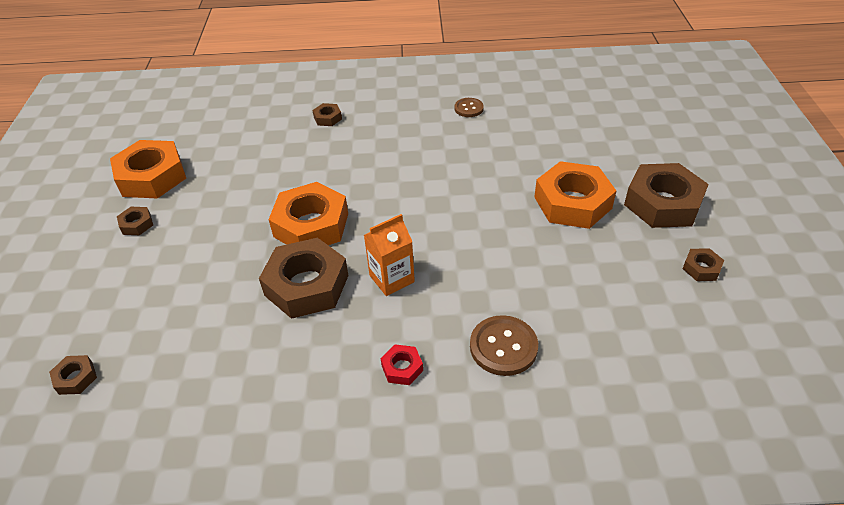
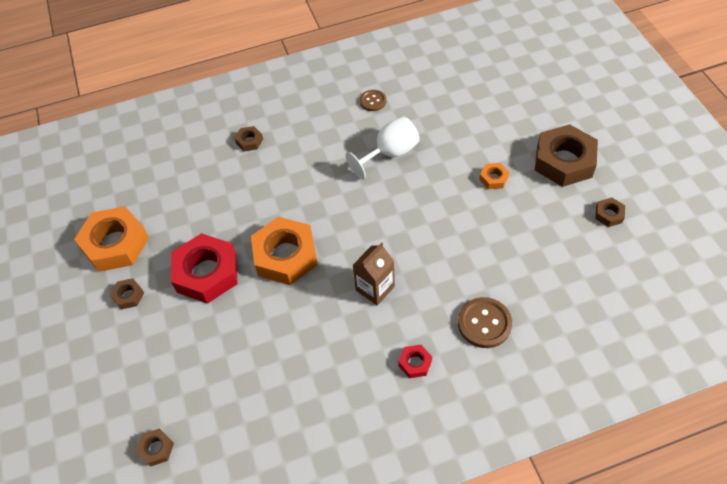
camera: 15 degrees left, 10 degrees up
brown nut [259,238,349,319] -> none
orange carton [364,214,415,296] -> brown carton [353,242,395,305]
orange nut [534,161,616,229] -> orange nut [479,163,509,189], size x0.45
none -> red nut [171,233,238,304]
none -> white goblet [346,116,420,179]

